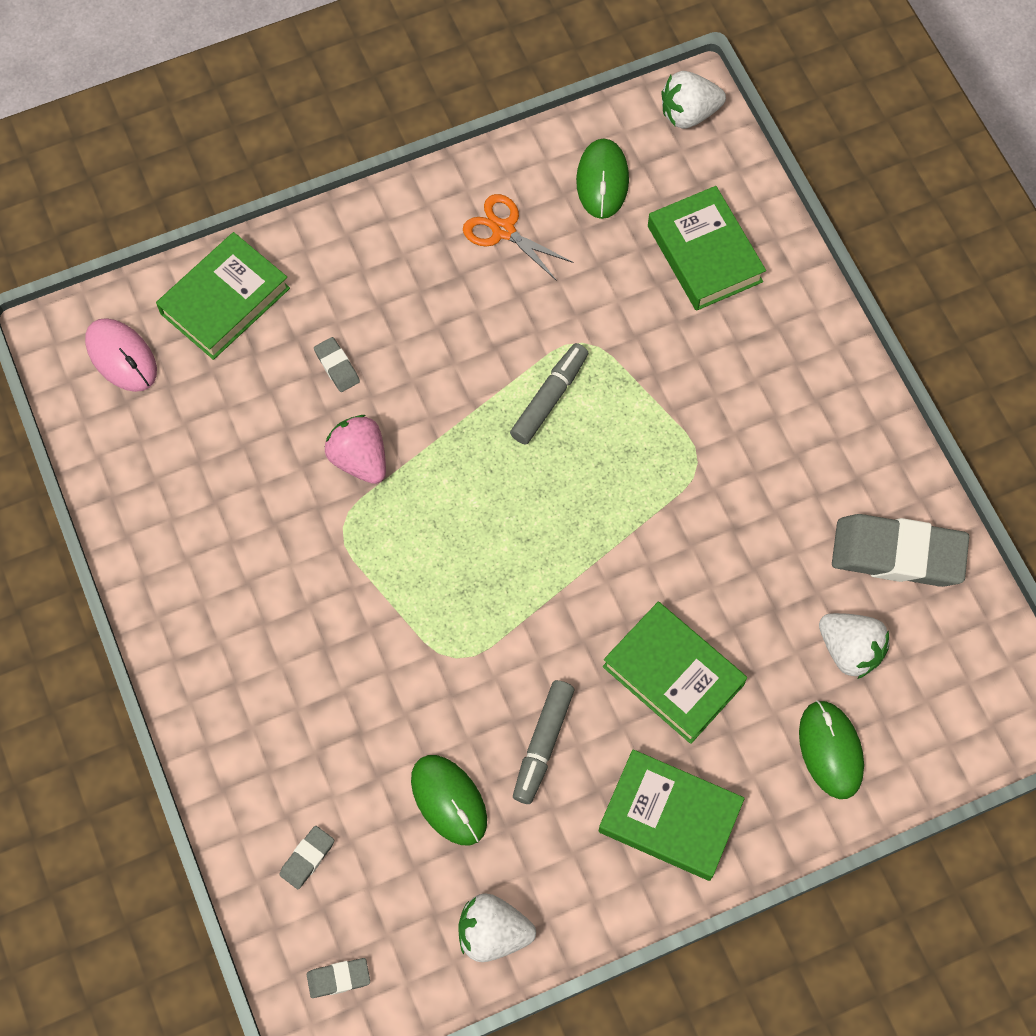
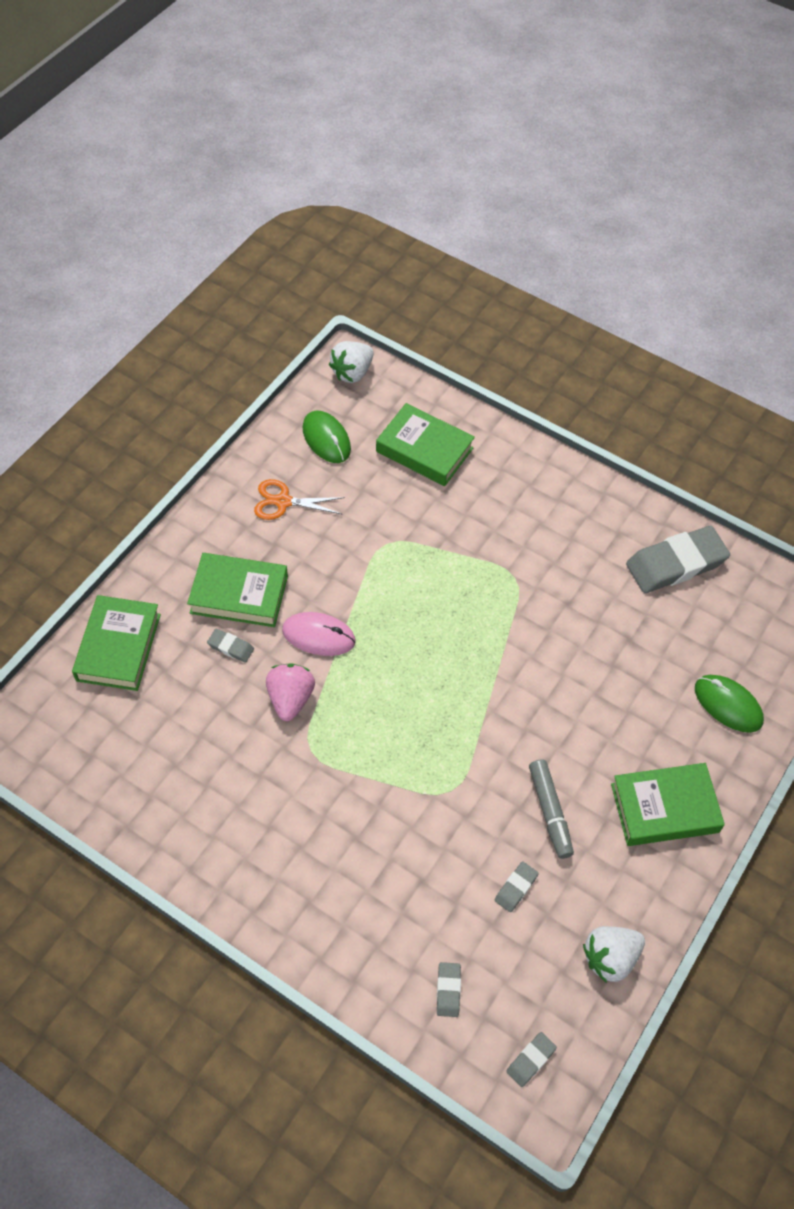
camera: 35 degrees left, 10 degrees down
pink mouse [85,318,157,392] -> pink mouse moved to [282,612,356,656]
pink strawberry [325,415,386,484] -> pink strawberry turned 75 degrees clockwise [266,664,315,721]
green mouse [411,755,487,845] -> grey eraser [495,862,539,912]
grey marker [510,343,588,444] -> none
green book [603,602,747,744] -> green book moved to [187,553,288,627]
white strawberry [819,613,889,679] -> none

